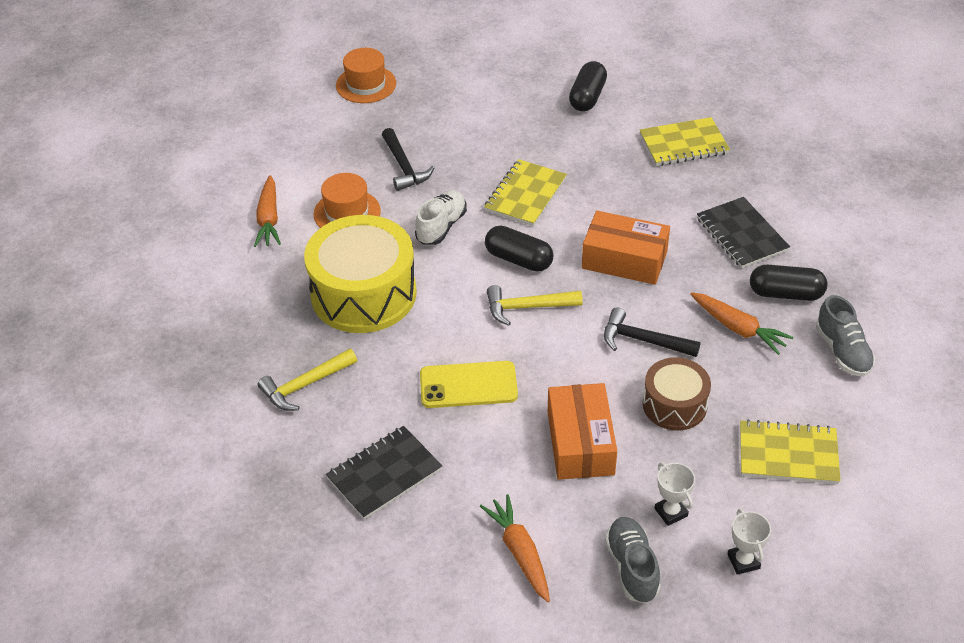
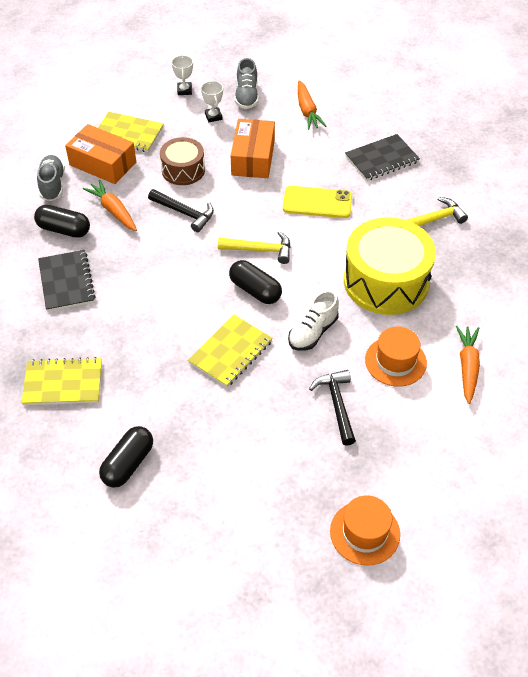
camera: 170 degrees left, 5 degrees up
orange box [582,211,670,285] -> orange box moved to [65,124,136,184]

